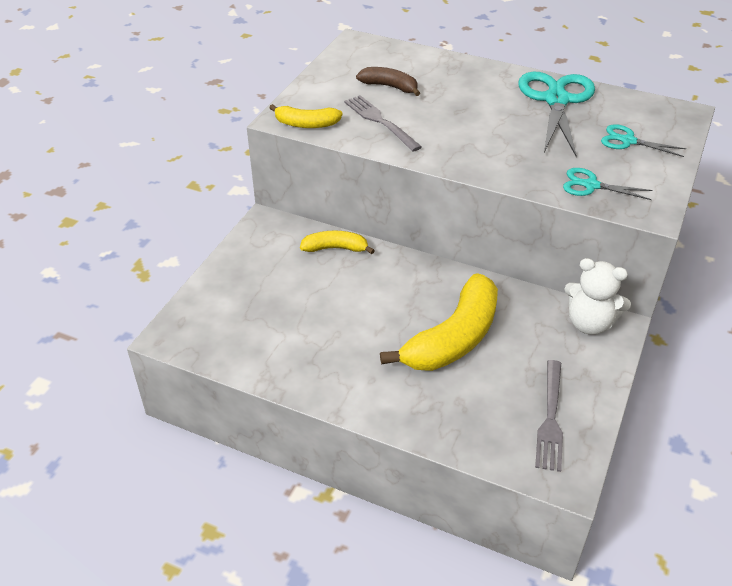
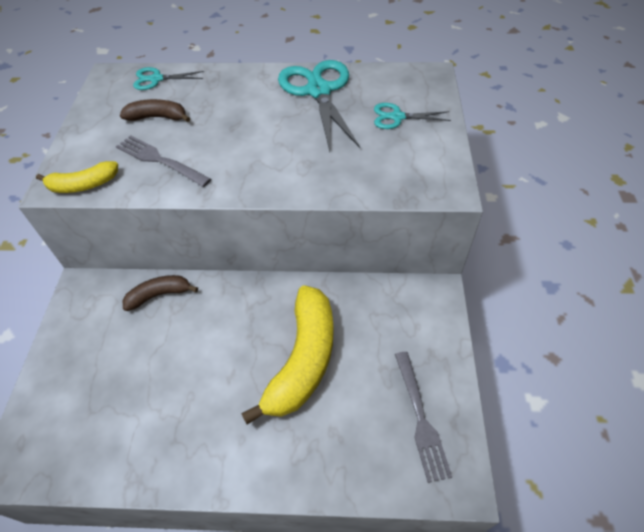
camera: 20 degrees left, 10 degrees up
yellow banana [300,231,375,254] -> brown banana [123,275,198,311]
turquoise scissors [563,168,653,200] -> turquoise scissors moved to [133,67,204,90]
white teddy bear [564,258,631,335] -> none

